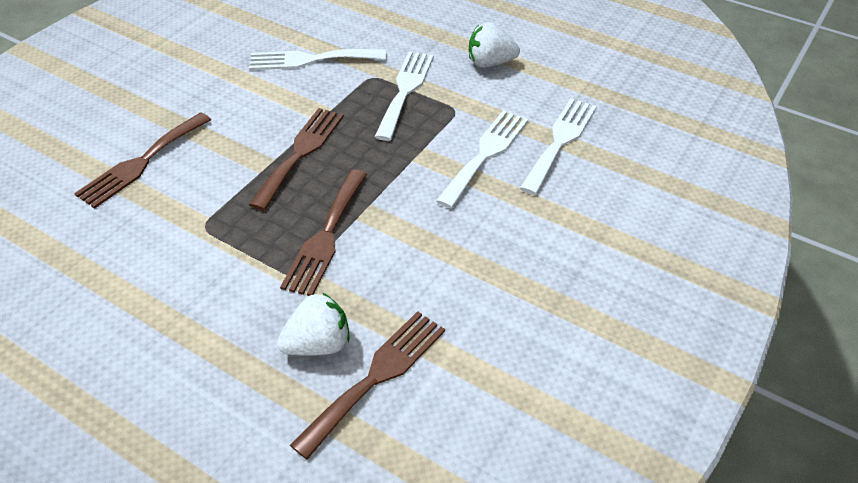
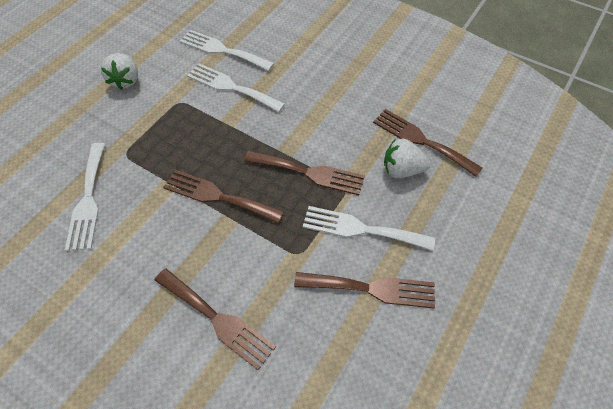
camera: 90 degrees left, 10 degrees up
white strawberry [277,292,350,356] -> white strawberry turned 60 degrees counterclockwise [384,139,431,178]
white fork [375,51,434,141] -> white fork moved to [303,206,435,251]
none -> brown fork [294,272,435,309]

